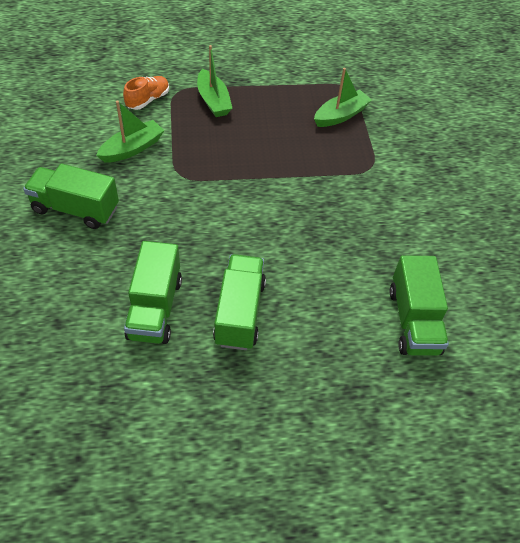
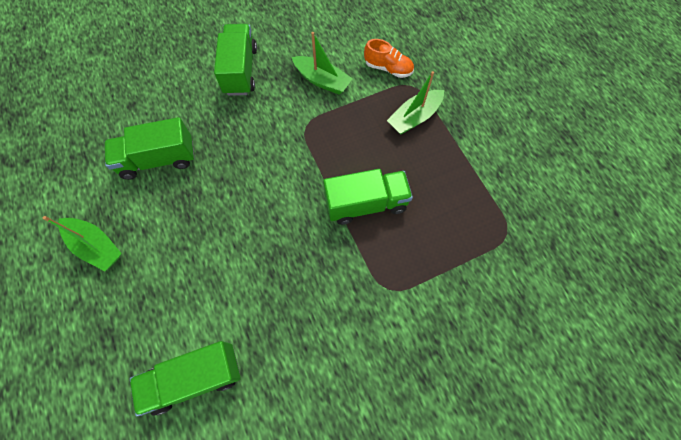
camera: 75 degrees right, 15 degrees up
green truck [213,254,266,350] -> green truck moved to [323,169,413,225]
green boat [314,68,372,127] -> green boat moved to [43,216,122,271]

